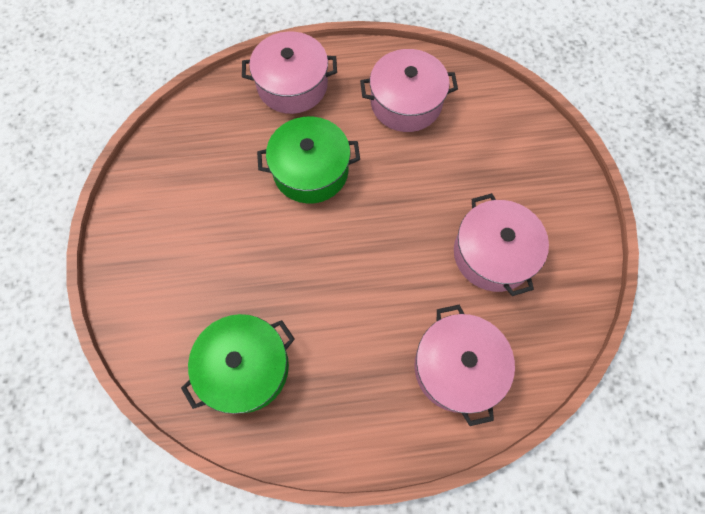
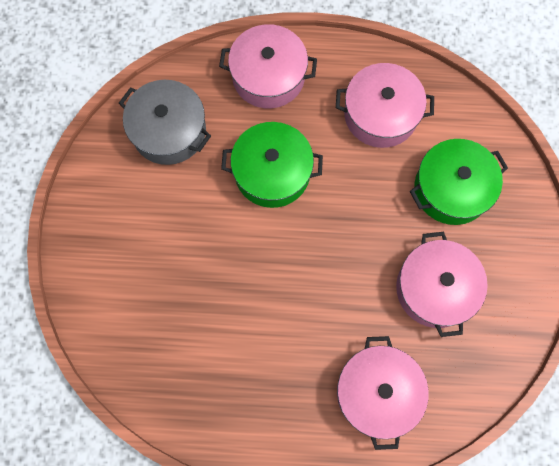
camera: 10 degrees right, 5 degrees up
green pot [181,314,295,414] -> green pot moved to [410,139,508,225]
none -> grey pot [119,80,211,165]

